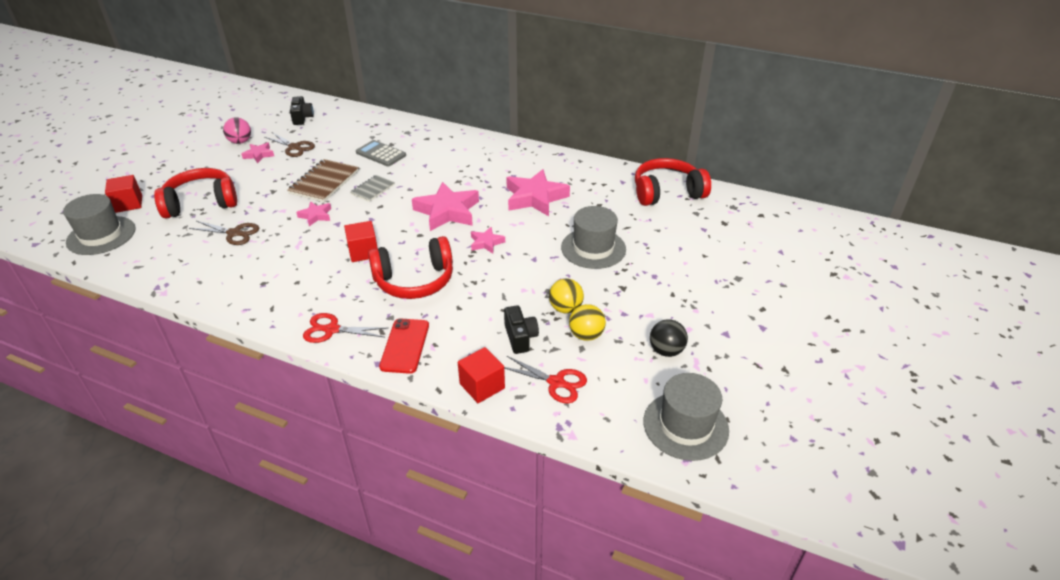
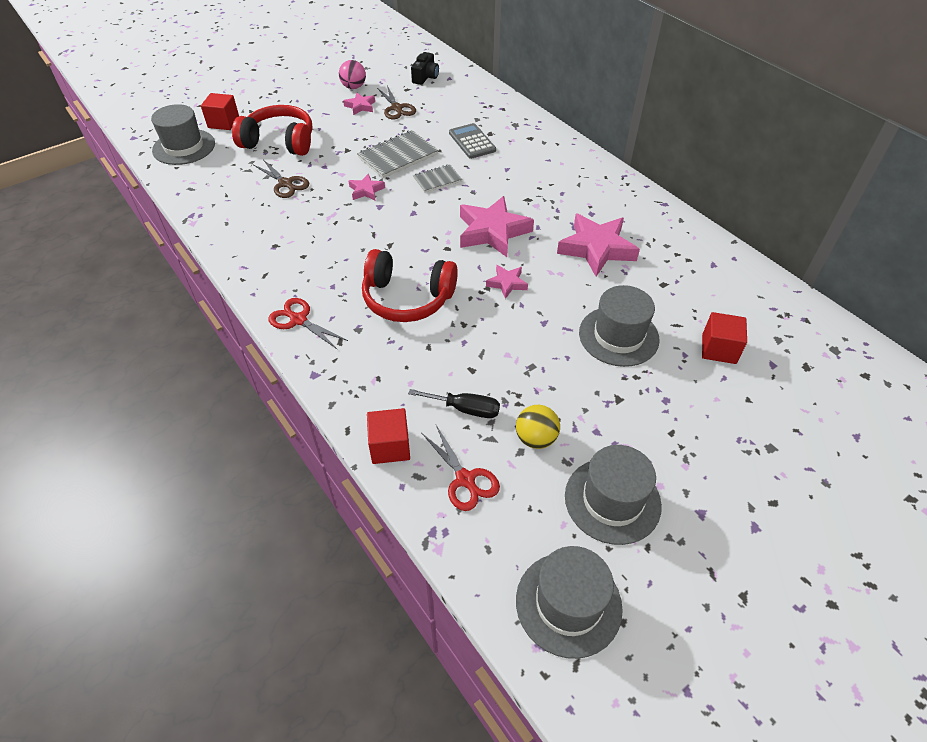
camera: 30 degrees right, 10 degrees up
brown notebook [287,159,359,202] -> grey notebook [357,130,439,178]
red cube [344,221,378,262] -> red cube moved to [702,312,747,364]
red phone [379,318,429,374] -> none
black camera [504,305,539,354] -> black screwdriver [408,389,500,418]
yellow ball [549,278,584,313] -> none
red headphones [635,158,711,206] -> none
black ball [650,319,688,357] -> grey hat [565,445,662,545]

